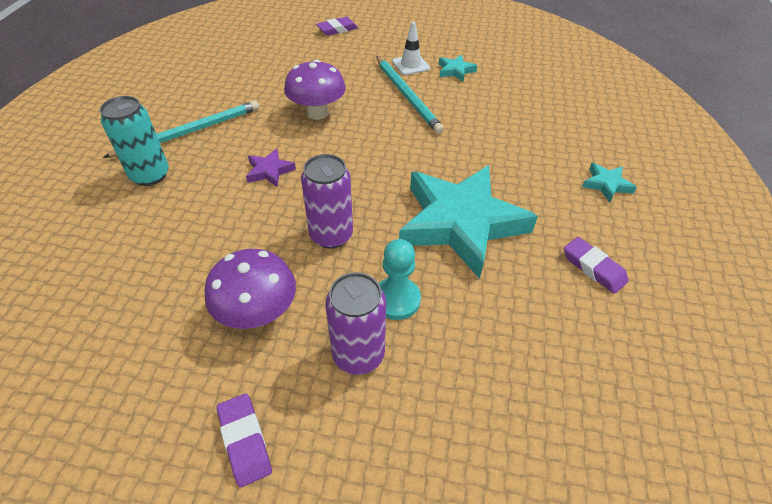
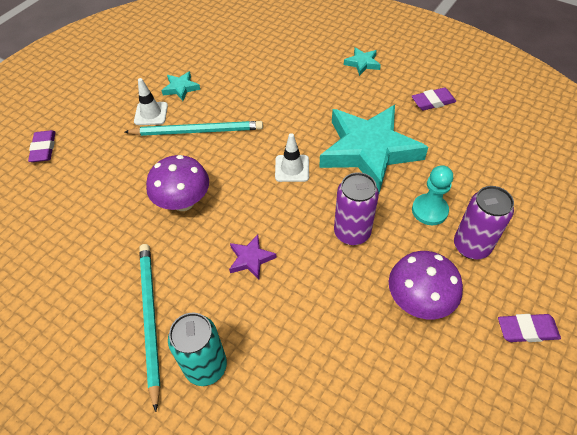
camera: 65 degrees left, 5 degrees up
none -> white traffic cone [275,133,309,182]

